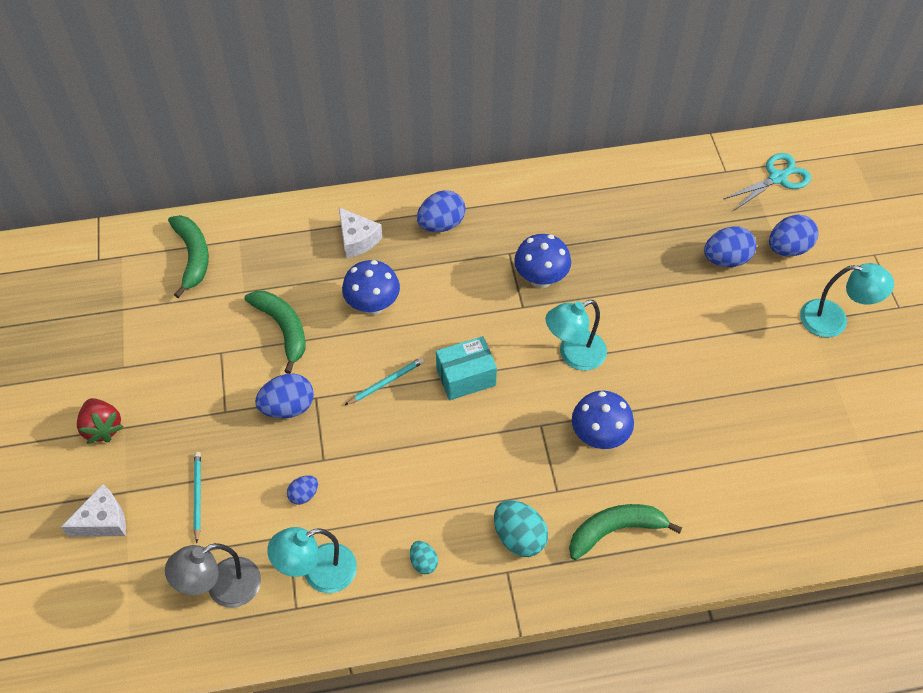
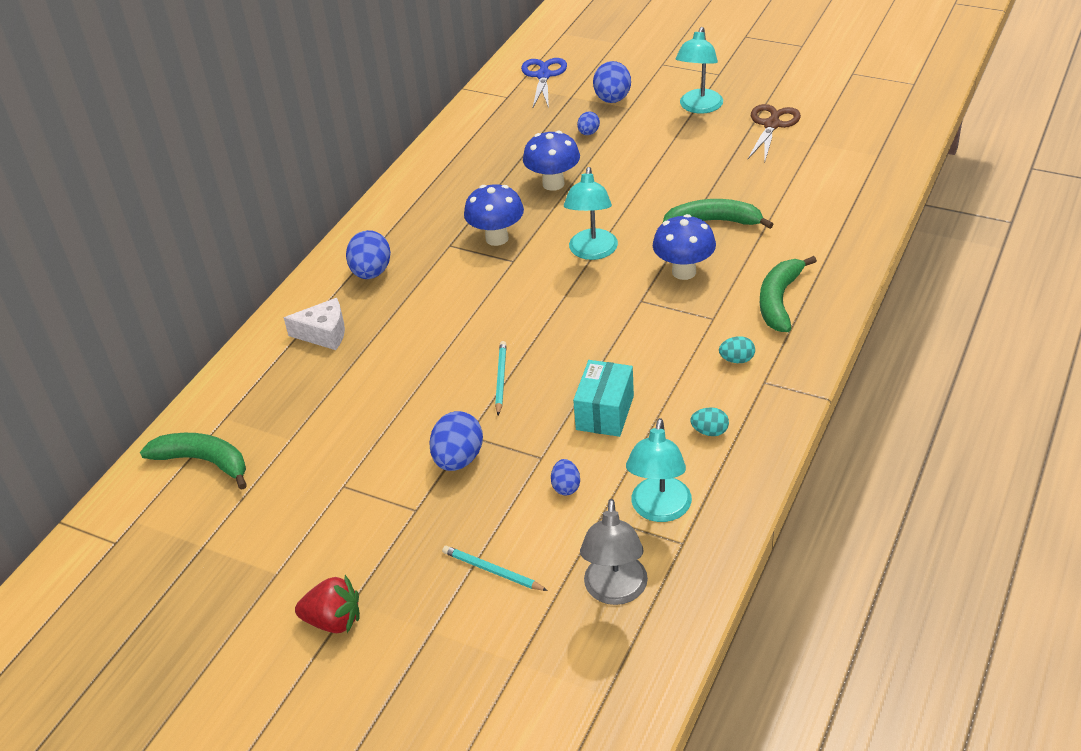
camera: 50 degrees left, 15 degrees down
white cheese [61,484,126,537] -> none
green banana [245,291,305,374] -> green banana moved to [663,199,774,229]
blue mushroom [342,260,400,315] -> blue mushroom moved to [523,131,580,191]
turquoise box [436,336,497,400] -> turquoise box moved to [573,360,634,437]
turquoise egg [494,500,548,557] -> turquoise egg [719,336,755,363], size x0.56
blue egg [704,226,756,267] -> blue egg [577,112,600,135], size x0.56
turquoise scissors [724,153,811,210] -> blue scissors [521,58,567,108]
turquoise lamp [800,263,894,337] -> turquoise lamp turned 150 degrees clockwise [675,27,723,114]
none -> brown scissors [748,104,801,160]

